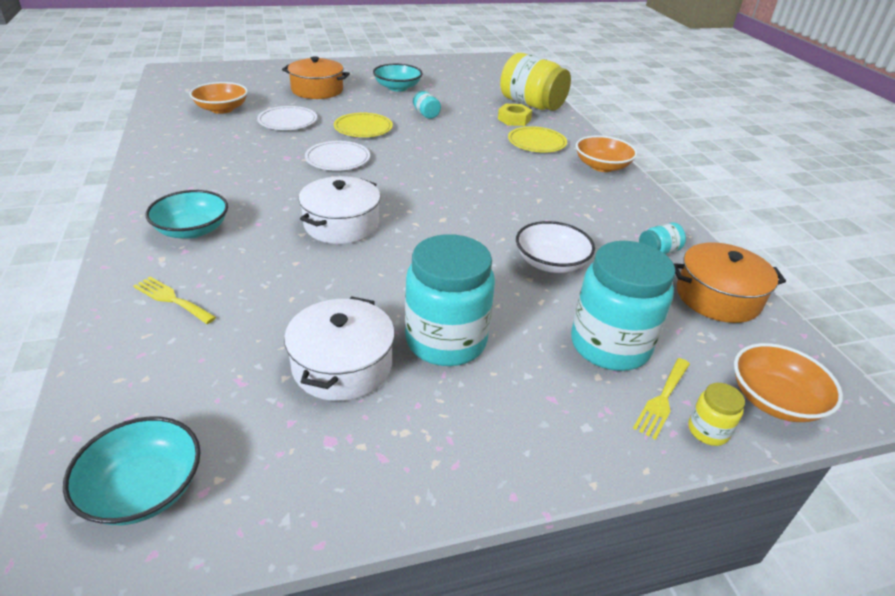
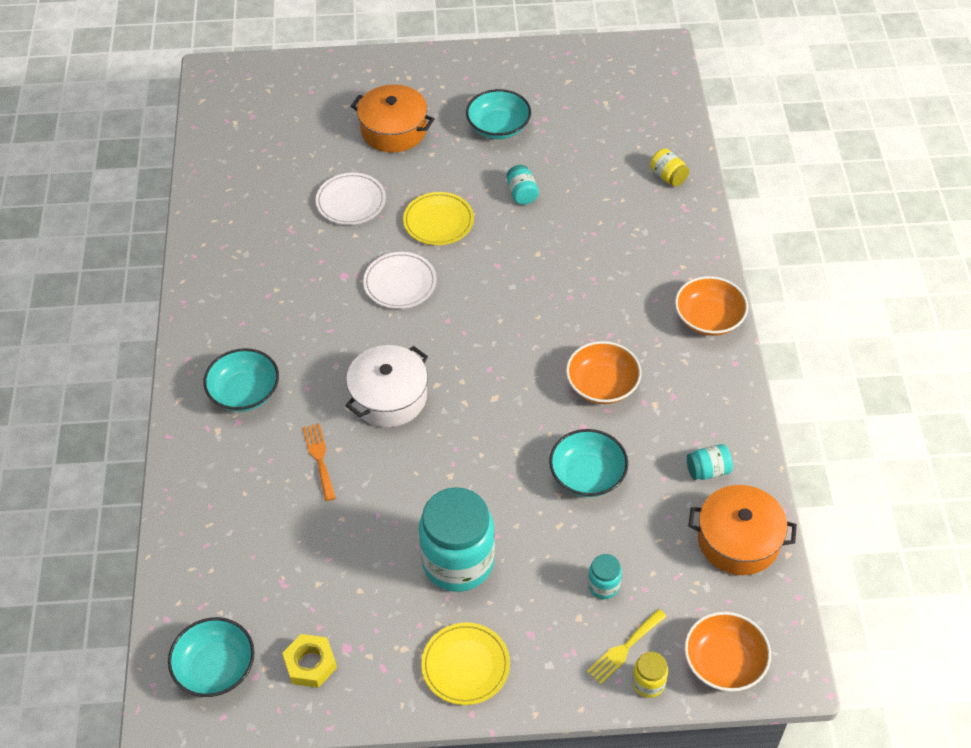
camera: 15 degrees right, 15 degrees up
yellow fork [133,277,216,324] -> none
orange bowl [190,82,248,114] -> orange bowl moved to [566,341,642,404]
white pot [284,296,395,401] -> none
yellow nut [498,104,532,126] -> yellow nut moved to [282,634,337,688]
yellow jar [500,53,571,111] -> yellow jar [650,148,689,186], size x0.44
yellow plate [508,126,567,152] -> yellow plate moved to [421,623,510,705]
white bowl [516,221,595,273] -> turquoise bowl [549,429,628,497]
turquoise jar [571,241,675,371] -> turquoise jar [588,554,622,599], size x0.44
none -> orange fork [303,423,336,501]

